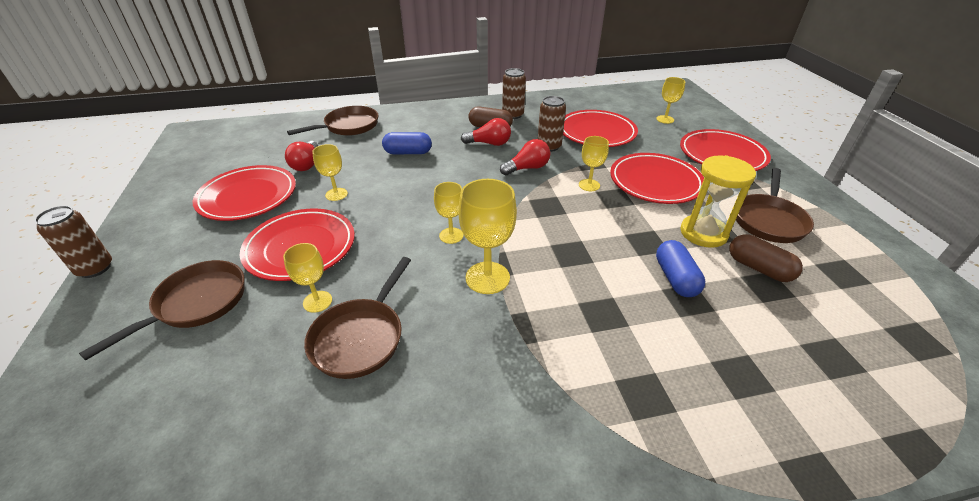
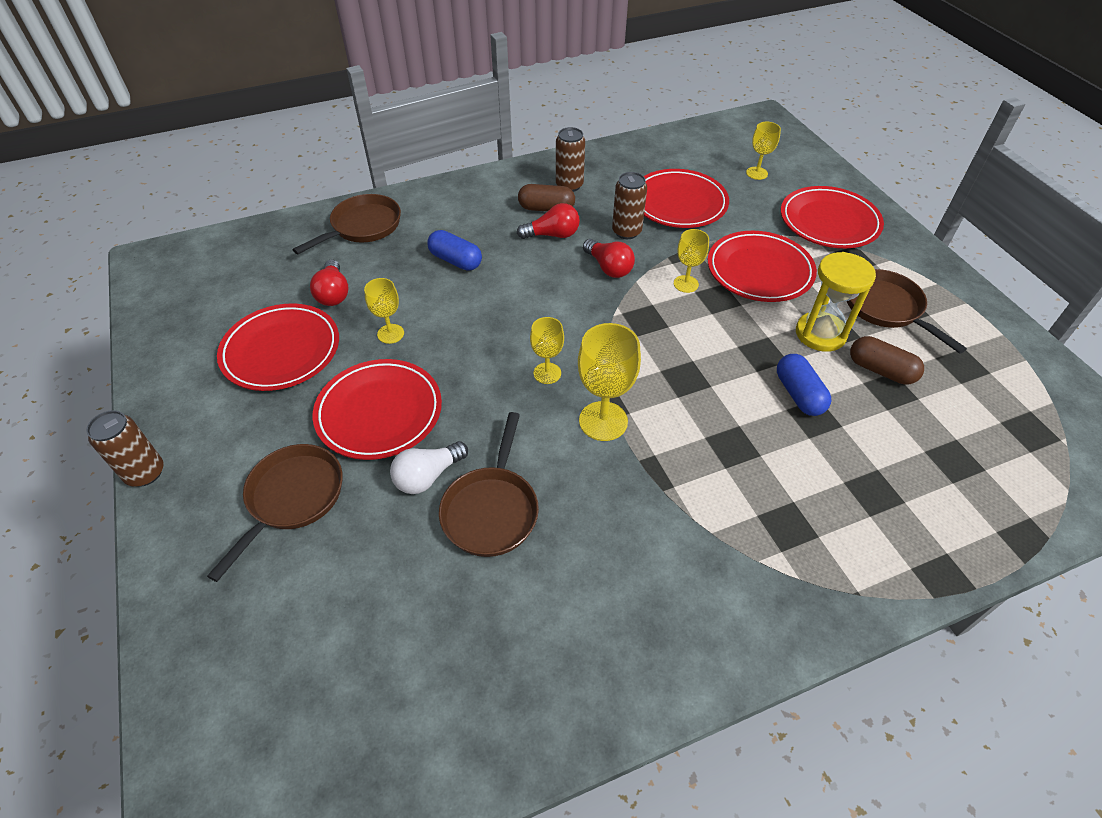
camera: 10 degrees left, 10 degrees up
yellow goblet [283,243,332,313] -> white light bulb [390,441,468,494]
blue capsule [382,132,432,154] -> blue capsule turned 45 degrees clockwise [427,230,482,271]
red light bulb [500,139,550,175] -> red light bulb turned 90 degrees clockwise [583,239,635,278]
brown pan [736,168,814,243] -> brown pan turned 135 degrees clockwise [847,269,967,354]

